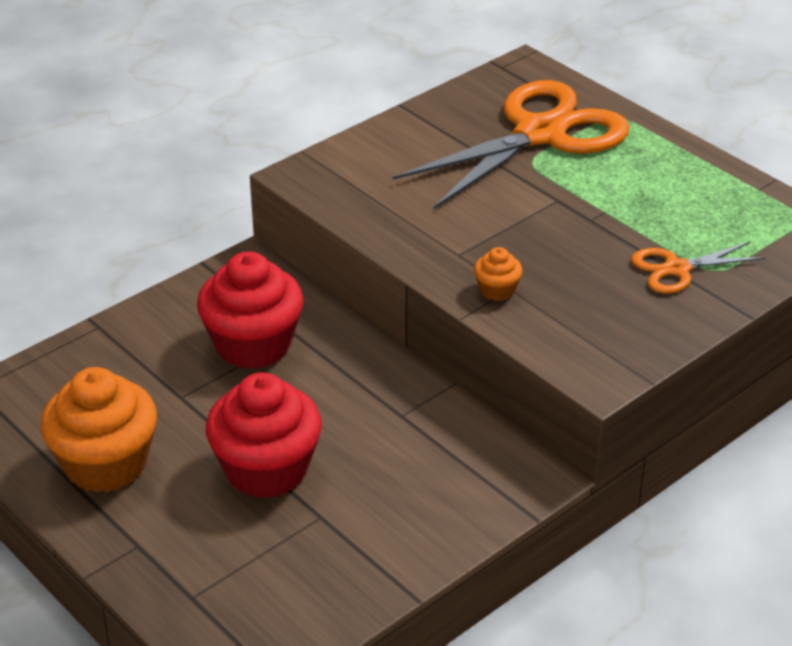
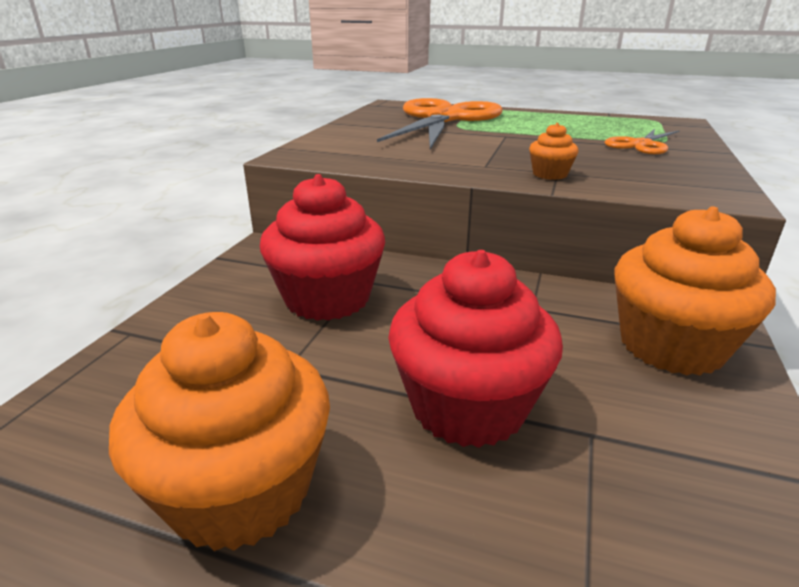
camera: 30 degrees left, 10 degrees down
none -> orange cupcake [614,206,776,376]

